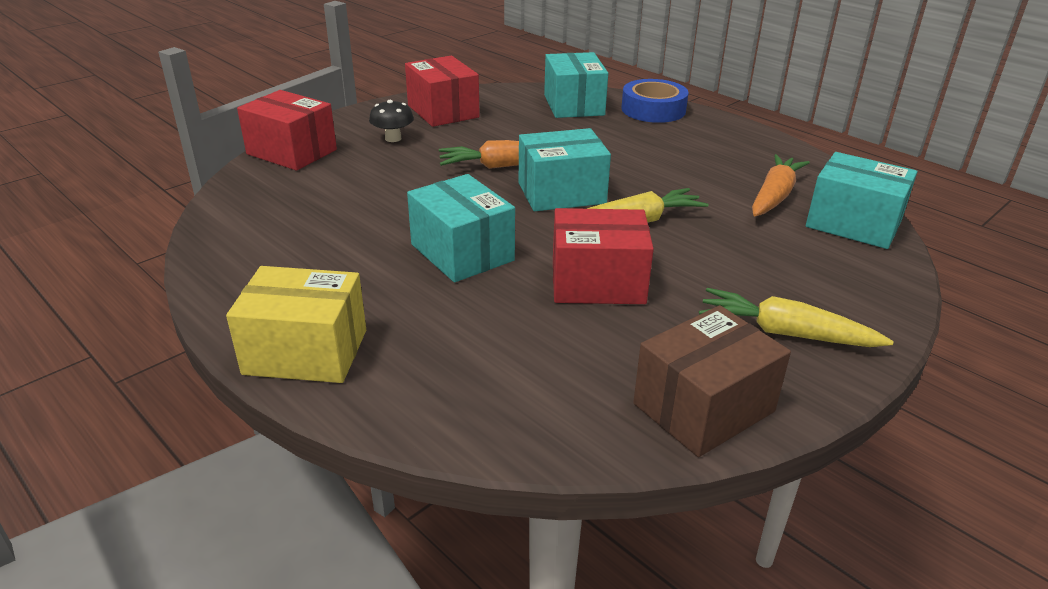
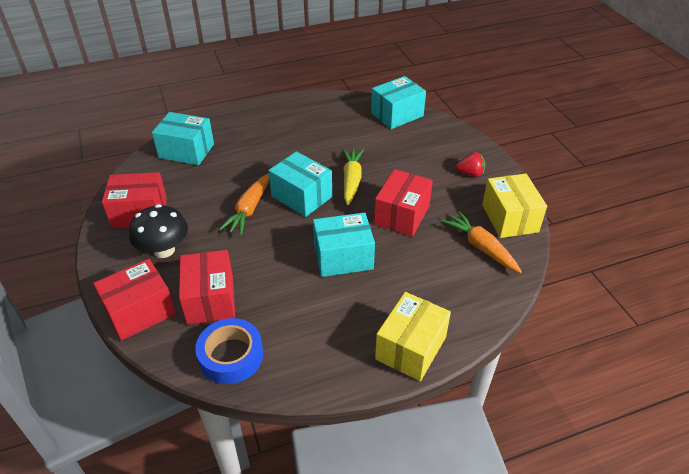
camera: 65 degrees left, 10 degrees up
black mushroom [369,100,414,142] -> black mushroom [129,204,188,258], size x1.63
turquoise box [519,128,611,211] -> turquoise box turned 60 degrees counterclockwise [268,151,332,217]
blue tape [621,79,689,123] -> blue tape moved to [195,318,263,384]
brown box [633,305,791,457] -> yellow box [482,174,547,238]
yellow carrot [699,288,894,347] -> red strawberry [456,152,486,177]
orange carrot [752,154,810,216] -> orange carrot moved to [441,211,522,273]
none -> red box [179,250,235,325]

